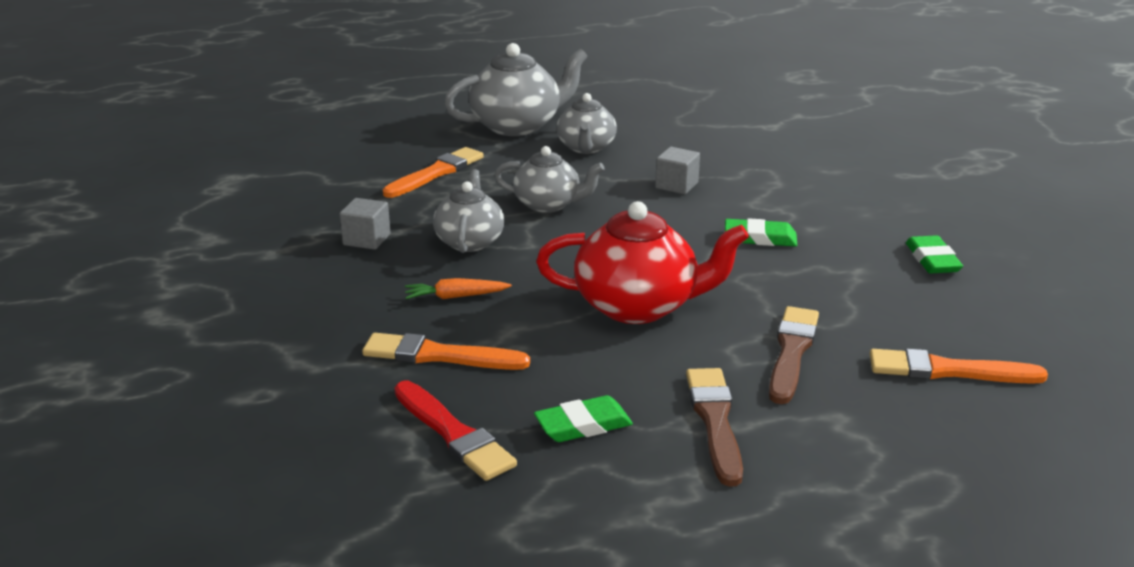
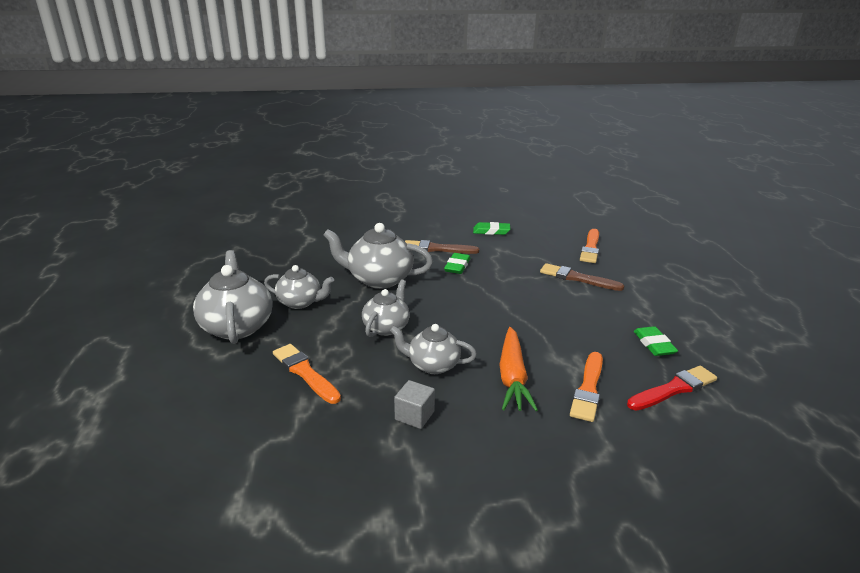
camera: 80 degrees left, 0 degrees up
orange carrot [405,278,512,299] -> orange carrot [499,327,538,411], size x1.82
red teapot [536,201,749,324] -> none
grey cube [655,147,700,195] -> grey teapot [323,223,433,289]
brown brush [686,368,743,487] -> brown brush moved to [405,240,479,254]

